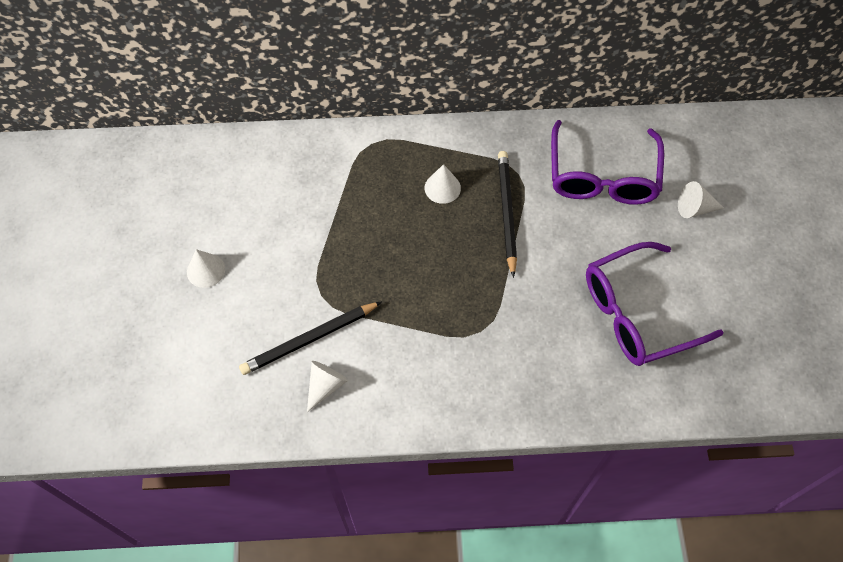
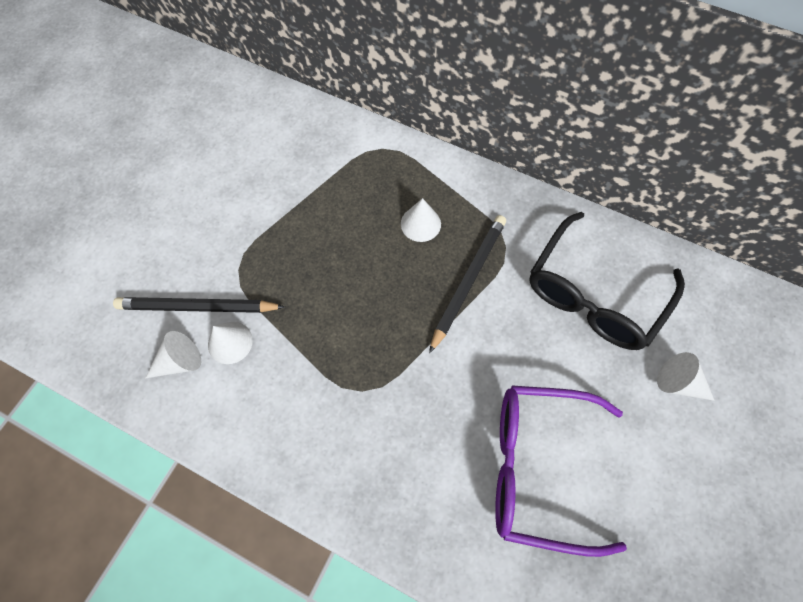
camera: 30 degrees right, 5 degrees up
white cone [187,249,225,288] -> white cone moved to [208,322,253,364]
purple glasses [551,120,664,205] -> black glasses [529,212,685,350]

